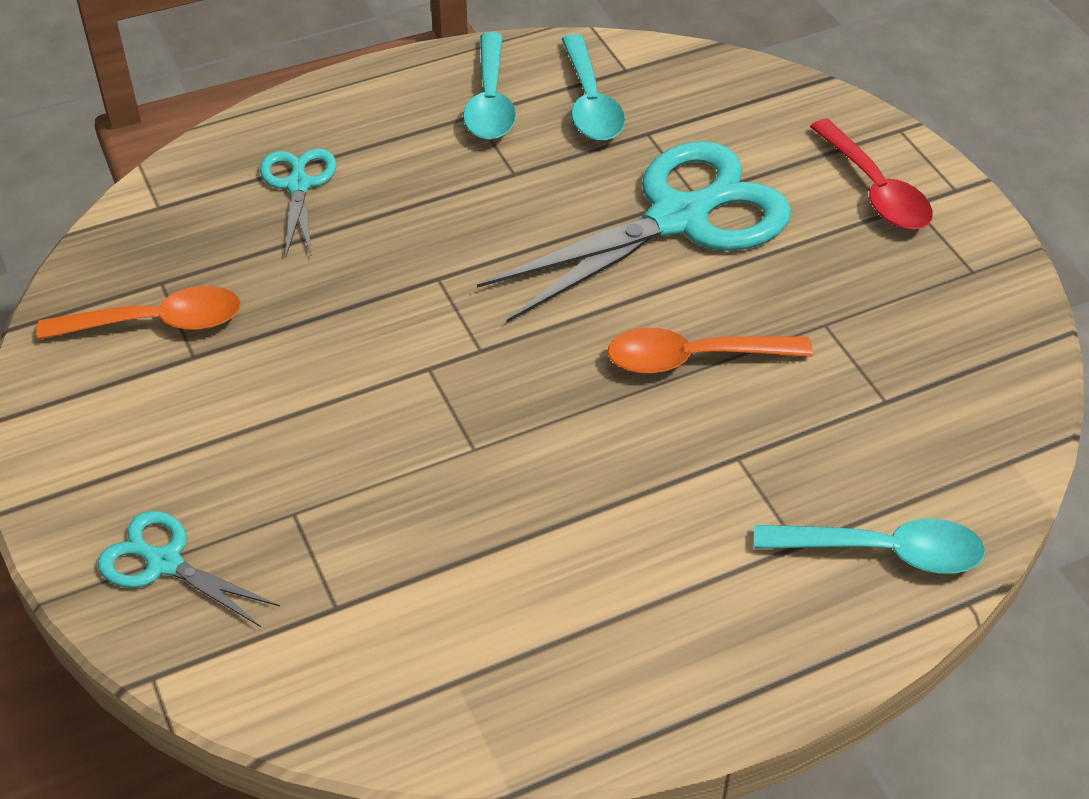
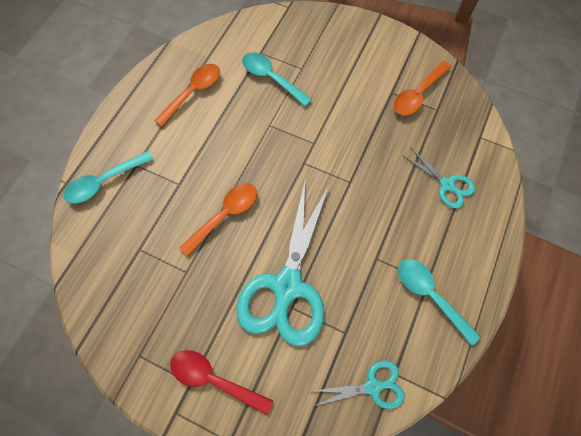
camera: 140 degrees right, 20 degrees up
turquoise scissors [98,511,280,627] -> turquoise scissors moved to [313,360,405,409]
turquoise spoon [562,34,625,141] -> turquoise spoon moved to [242,52,312,107]
none -> orange spoon [154,64,220,127]

